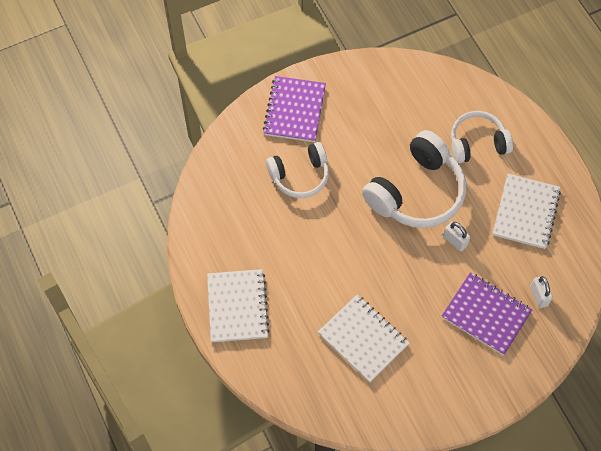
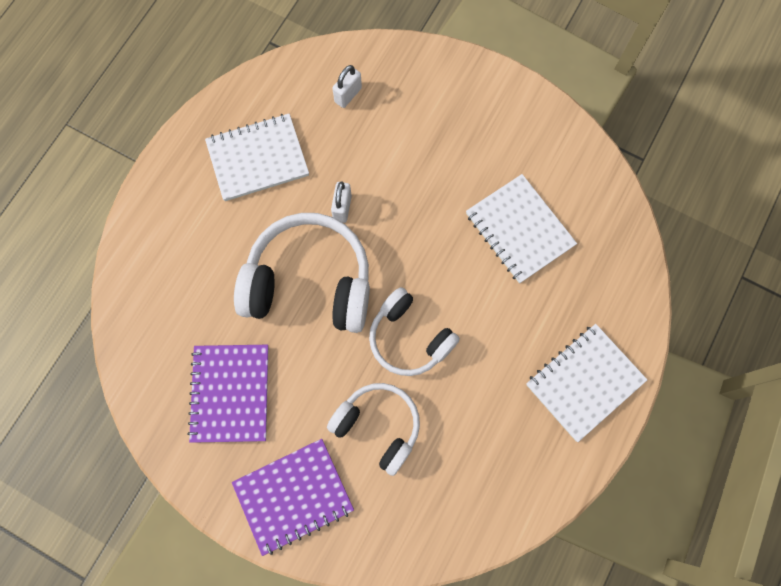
camera: 125 degrees left, 10 degrees up
white notebook [318,295,410,382] -> white notebook turned 45 degrees counterclockwise [466,174,577,283]
purple notebook [442,272,532,355] -> purple notebook moved to [187,345,269,443]
white headphones [451,111,513,164] -> white headphones moved to [369,287,460,376]

